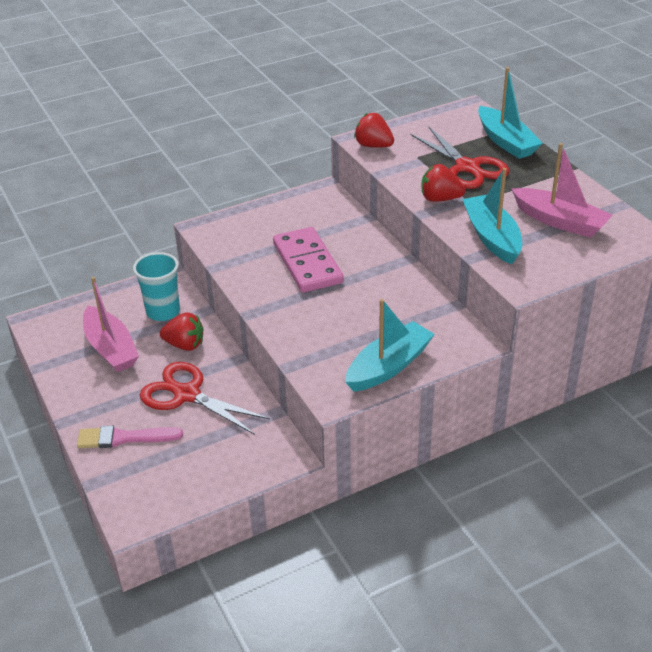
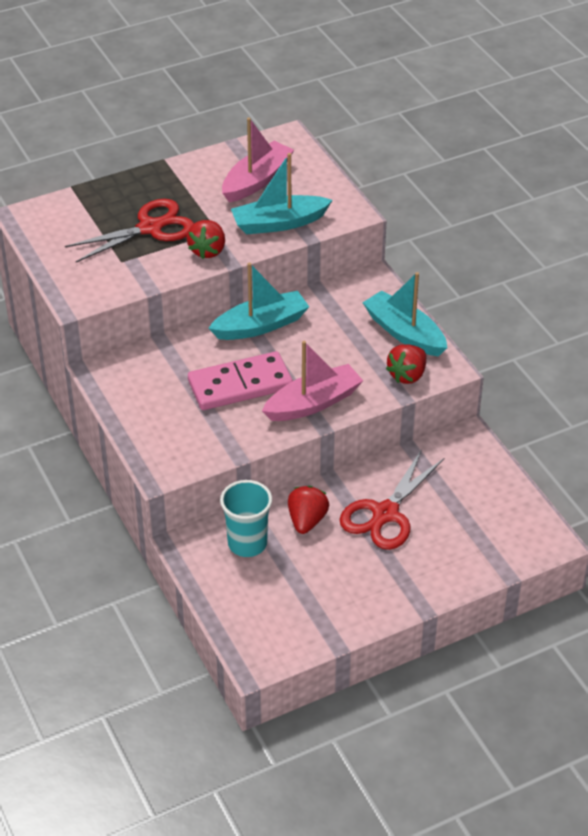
camera: 90 degrees left, 5 degrees up
pink brush [77,426,183,448] -> none
pink boat [83,277,139,372] -> pink boat moved to [262,341,363,421]
red strawberry [354,113,394,147] -> red strawberry moved to [386,344,426,384]
turquoise boat [478,67,543,159] -> turquoise boat moved to [208,262,309,340]

